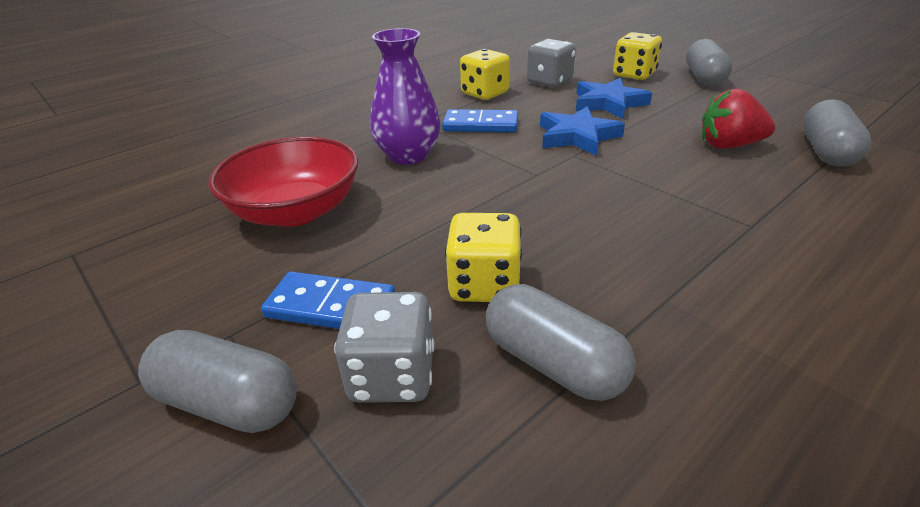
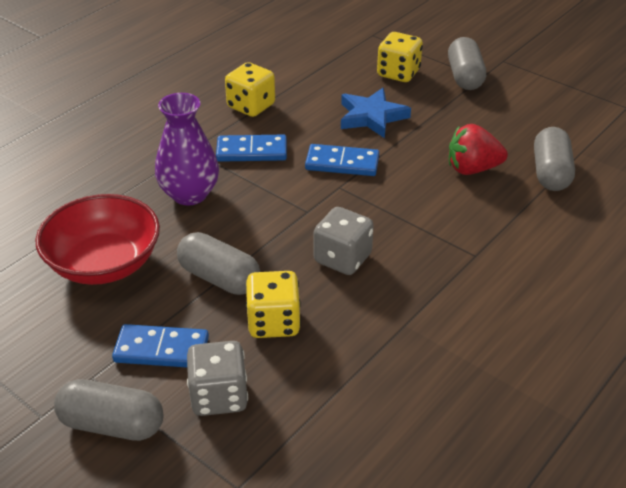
camera: 10 degrees left, 5 degrees up
grey capsule [486,284,636,401] -> grey capsule moved to [177,232,260,295]
grey dice [527,39,576,88] -> grey dice moved to [314,207,374,275]
blue star [540,106,625,156] -> blue domino [305,144,379,176]

